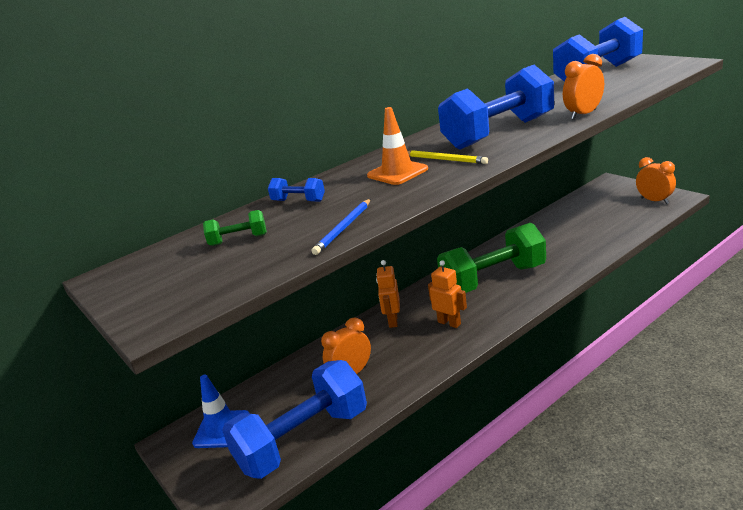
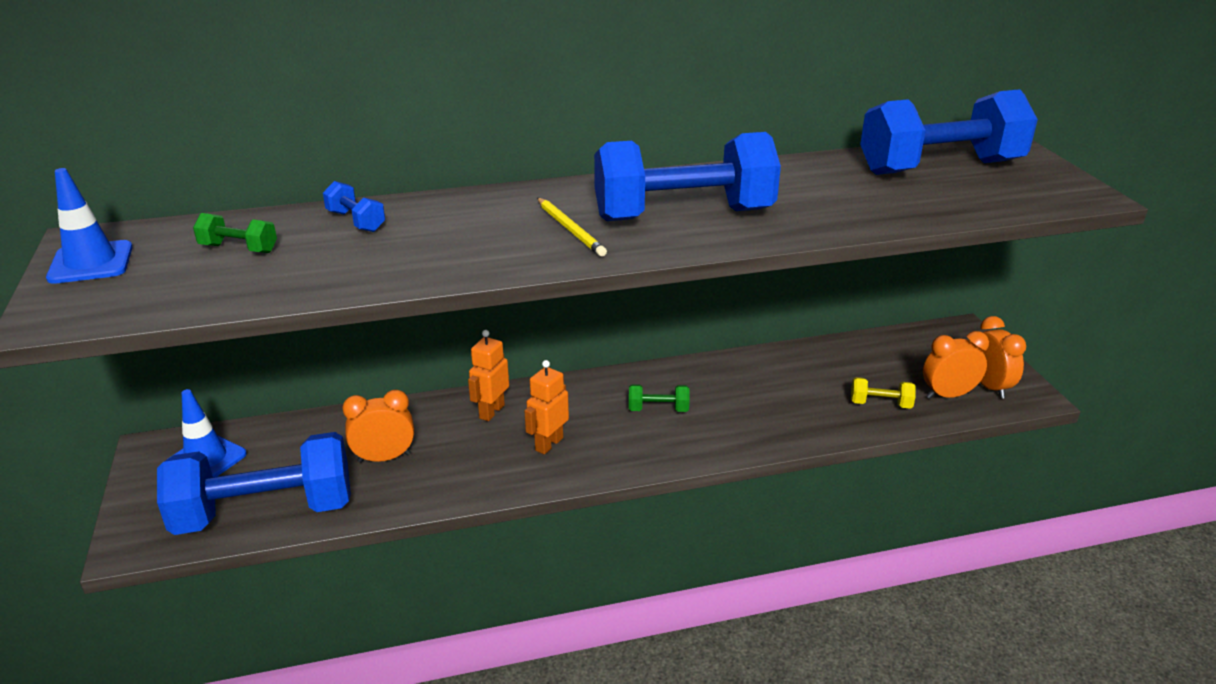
camera: 20 degrees right, 5 degrees up
blue pencil [311,199,371,255] -> none
orange traffic cone [367,107,428,185] -> none
orange robot [428,260,467,328] -> orange robot turned 120 degrees counterclockwise [525,360,569,454]
green dumbbell [437,223,546,293] -> green dumbbell [629,384,690,412], size x0.41
orange clock [563,54,604,120] -> orange clock moved to [923,331,989,399]
none -> blue traffic cone [46,168,133,284]
none -> yellow dumbbell [851,377,916,409]

